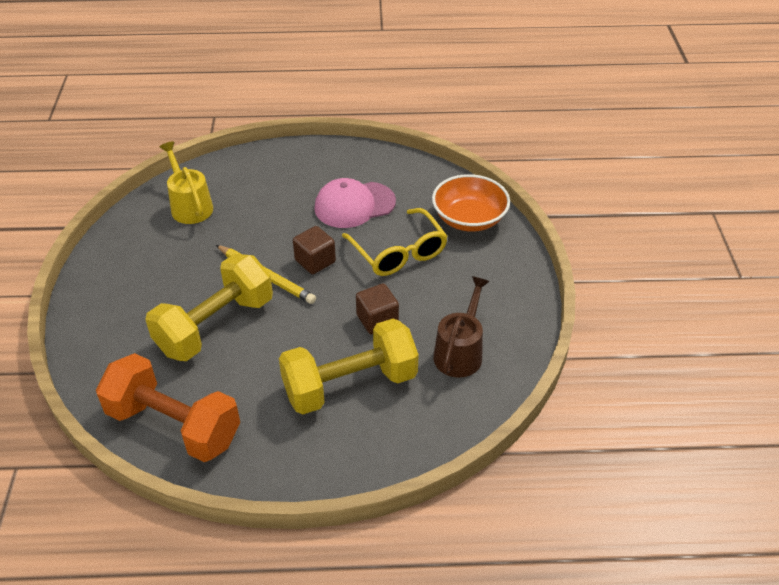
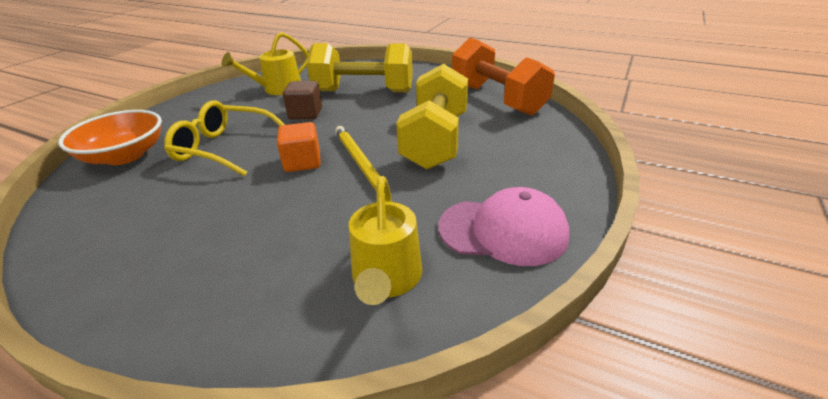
camera: 150 degrees left, 10 degrees down
yellow dumbbell [145,254,273,361] -> yellow dumbbell turned 60 degrees counterclockwise [396,64,468,169]
brown cube [293,226,336,274] -> orange cube [277,122,321,172]
pink cap [314,178,396,228] -> pink cap moved to [438,187,569,266]
yellow glasses [342,208,448,276] -> yellow glasses turned 75 degrees counterclockwise [164,101,285,177]
brown watering can [433,276,490,377] -> yellow watering can [222,32,309,95]

